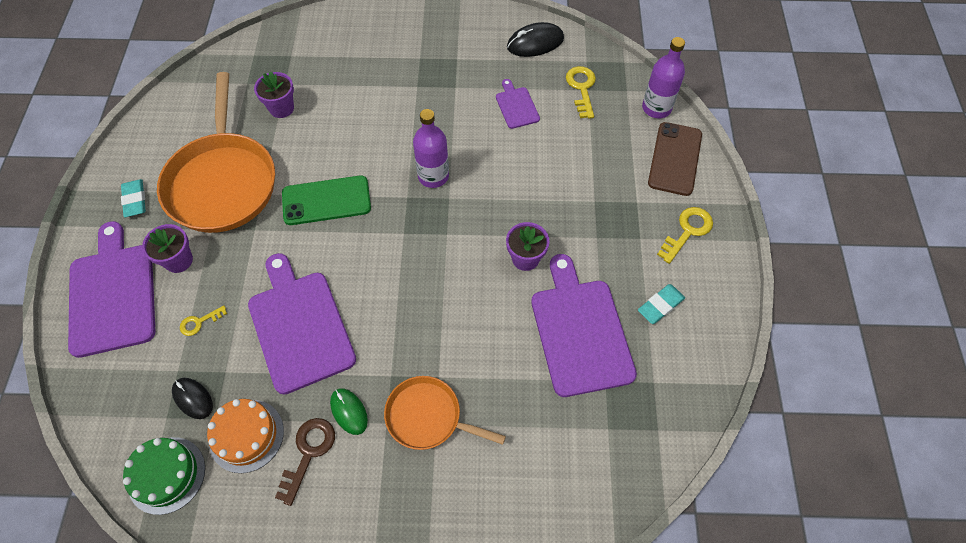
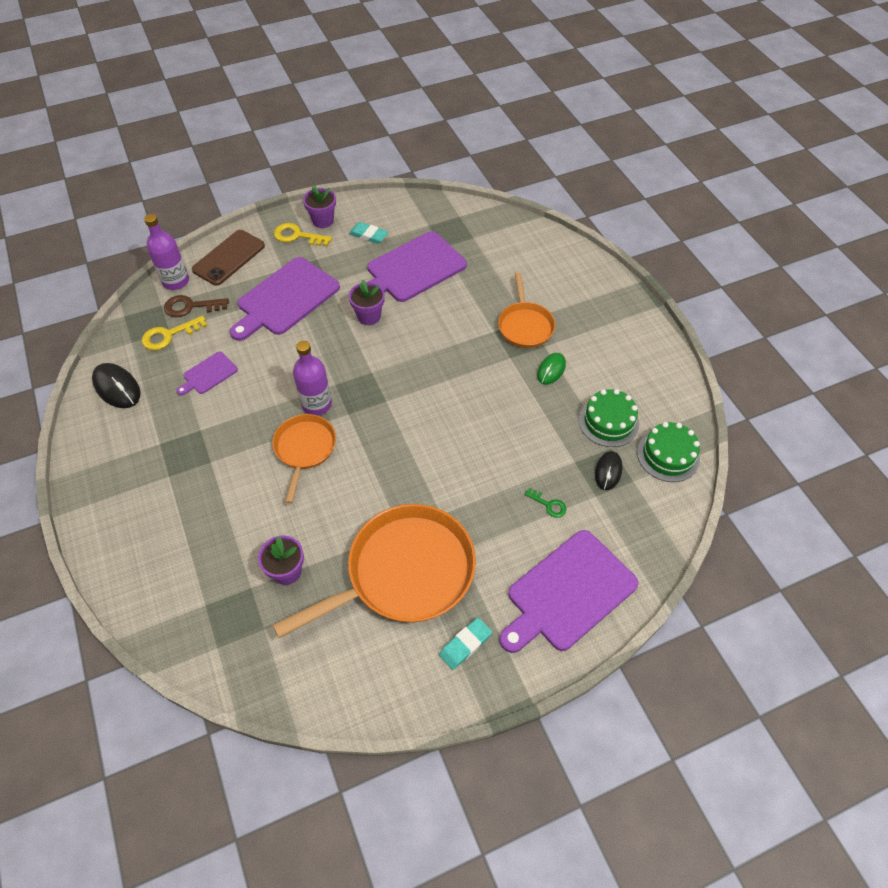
camera: 115 degrees left, 5 degrees down
purple flower pot [142,224,193,273] -> purple flower pot moved to [303,185,336,228]
yellow key [180,305,227,336] -> green key [524,488,566,518]
orange cake [207,399,284,473] -> green cake [579,389,639,447]
purple cutting board [248,253,356,395] -> purple cutting board moved to [230,257,340,341]
brown key [275,418,335,506] -> brown key moved to [164,295,229,317]
green phone [282,175,371,225] -> none
brown phone [648,122,702,196] -> brown phone turned 45 degrees counterclockwise [192,230,265,286]
none -> orange pan [272,414,336,504]

